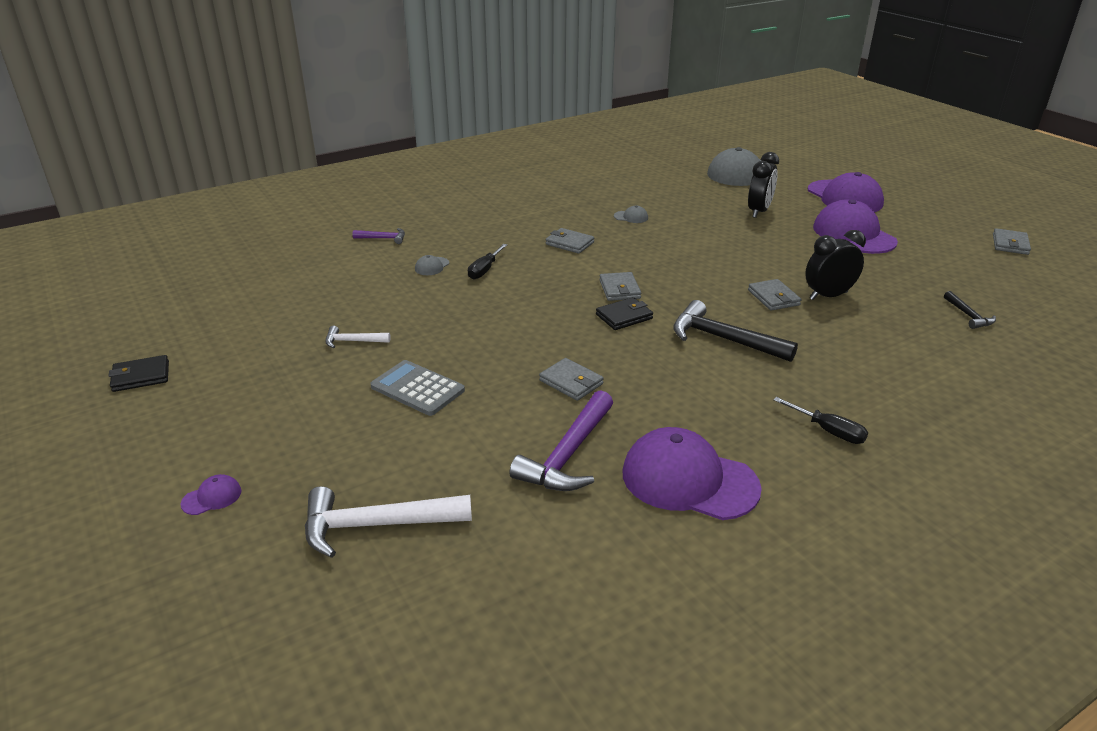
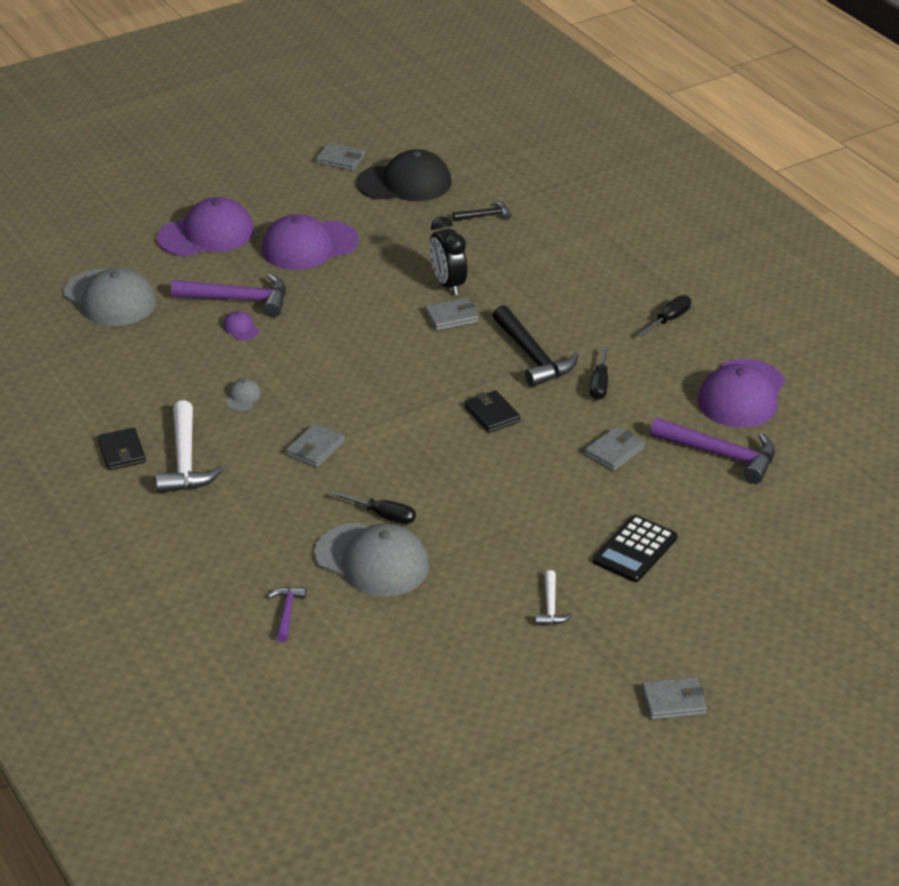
camera: 90 degrees left, 5 degrees up
black wallet [108,355,169,392] -> black wallet moved to [98,428,146,470]
purple cap [181,474,242,515] -> purple cap moved to [223,311,259,340]
white hammer [305,486,472,558] -> white hammer moved to [156,400,224,493]
grey calculator [370,360,465,416] -> black calculator [593,515,678,582]
grey cap [415,255,449,275] -> grey cap [314,523,429,597], size x2.45
grey wallet [599,272,641,301] -> grey wallet moved to [642,677,707,720]
black hammer [673,300,798,362] -> black hammer turned 60 degrees counterclockwise [492,305,578,387]
black clock [748,152,779,218] -> purple hammer [171,274,286,317]
none -> black cap [357,149,452,201]
none -> black screwdriver [590,346,608,400]

